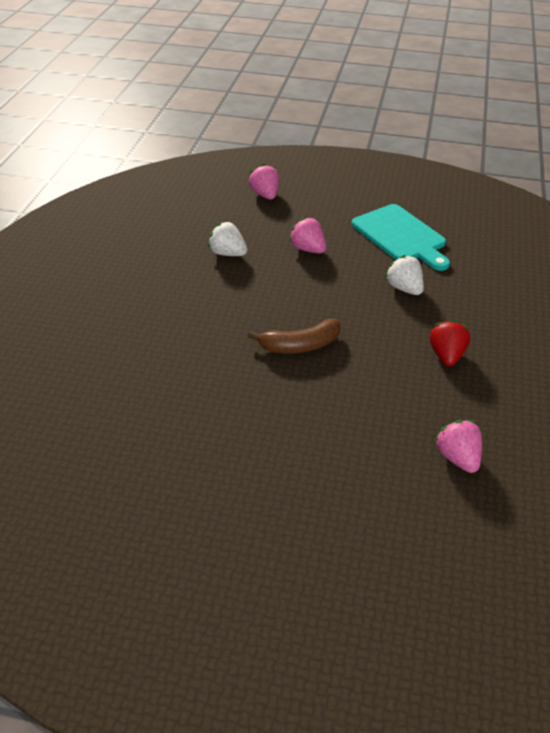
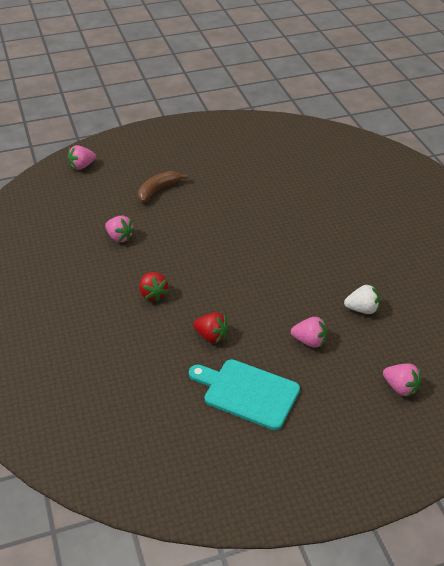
camera: 150 degrees right, 0 degrees up
brown banana [248,319,341,354] -> brown banana moved to [138,171,188,203]
white strawberry [385,255,424,295] -> red strawberry [193,312,229,343]
none -> pink strawberry [68,145,96,170]

